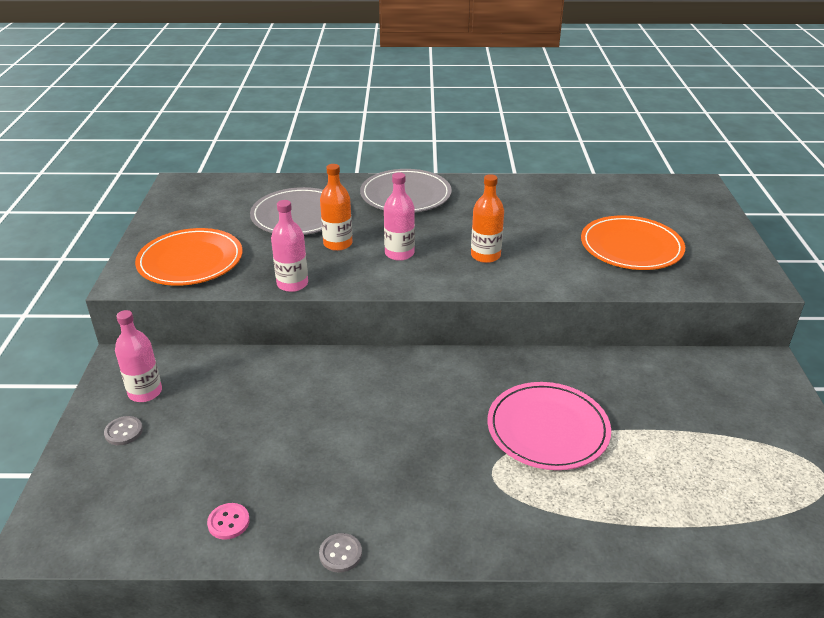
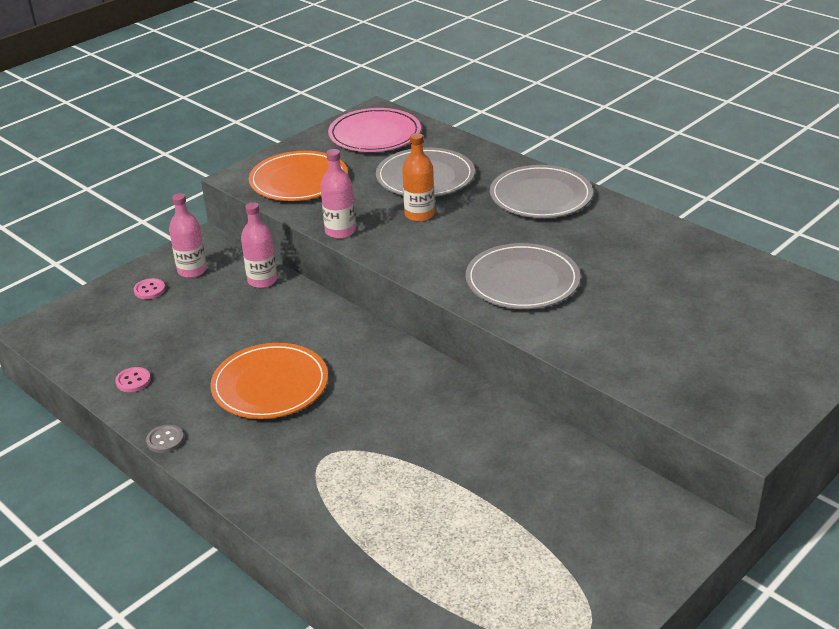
camera: 45 degrees right, 0 degrees up
grey button [104,416,143,445] -> pink button [134,278,165,299]
pink bottle [384,172,415,261] -> pink bottle moved to [241,202,277,288]
orange bottle [471,174,504,263] -> grey plate [465,243,580,309]
pink plate [487,382,611,470] -> pink plate moved to [328,108,421,152]
orange plate [581,216,685,270] -> orange plate moved to [210,343,328,419]

